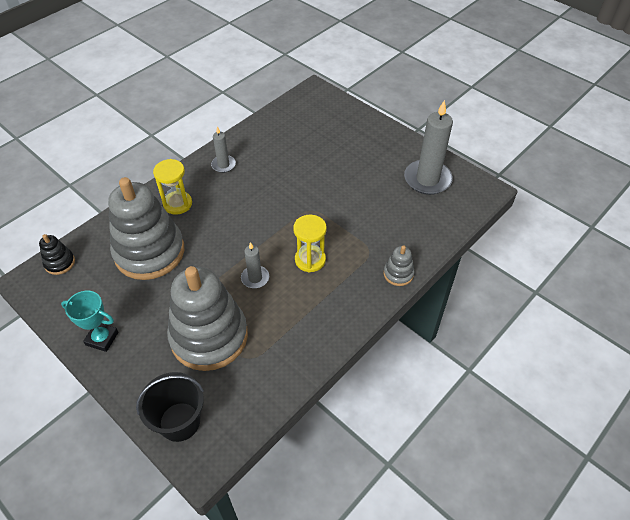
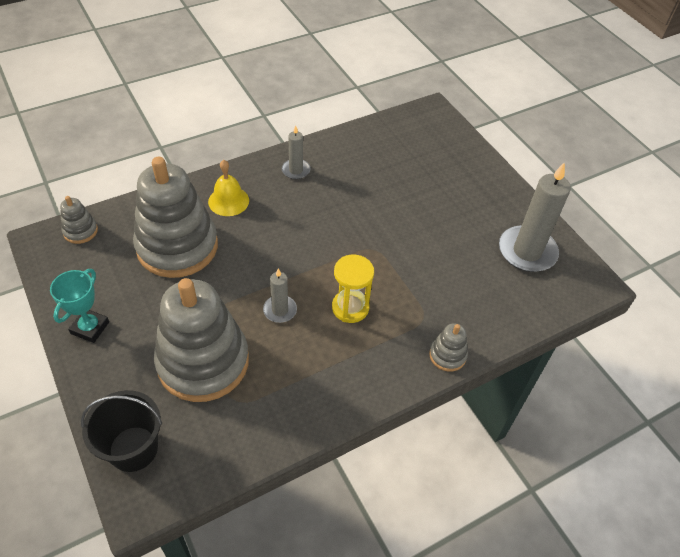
camera: 15 degrees right, 0 degrees up
black stacking toy [39,234,75,275] -> grey stacking toy [60,196,98,244]
turquoise trophy [61,291,118,352] -> turquoise trophy turned 75 degrees clockwise [50,269,109,343]
yellow hourglass [153,159,192,215] -> yellow bell [208,160,249,216]

